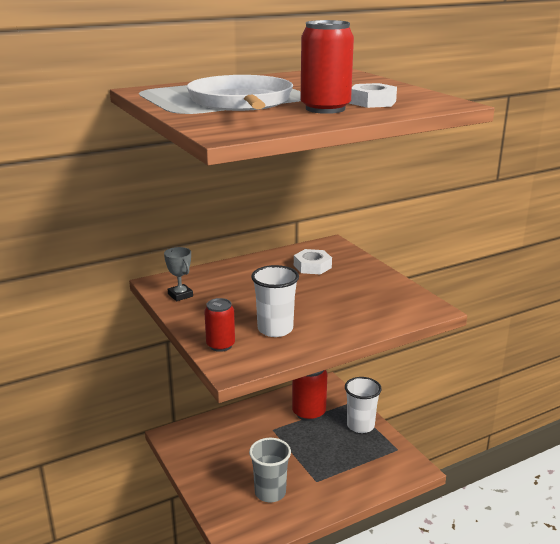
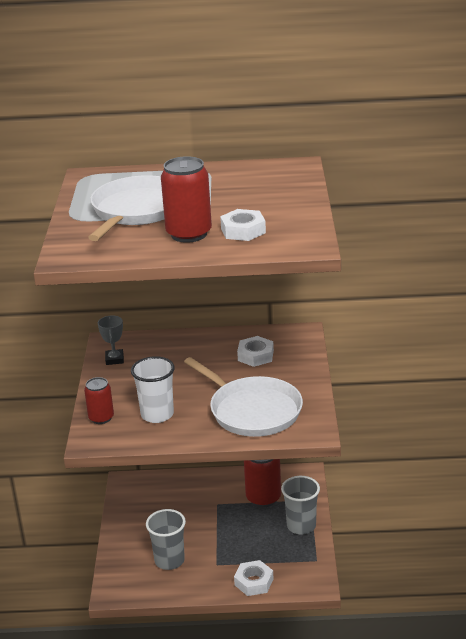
camera: 30 degrees right, 5 degrees up
white cup [345,377,382,433] -> grey cup [281,476,320,534]
none -> white pan [184,357,303,437]
none -> white nut [234,560,273,596]

